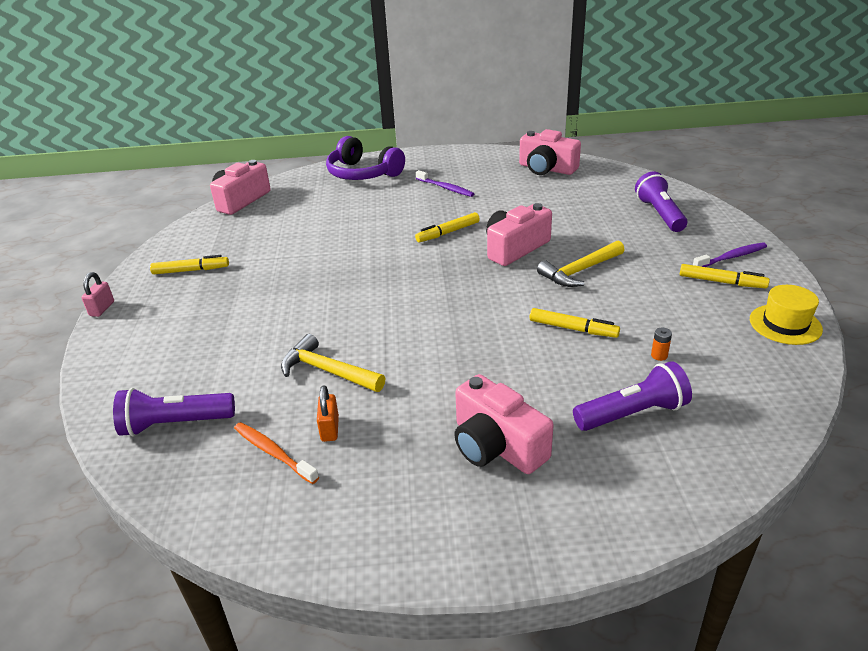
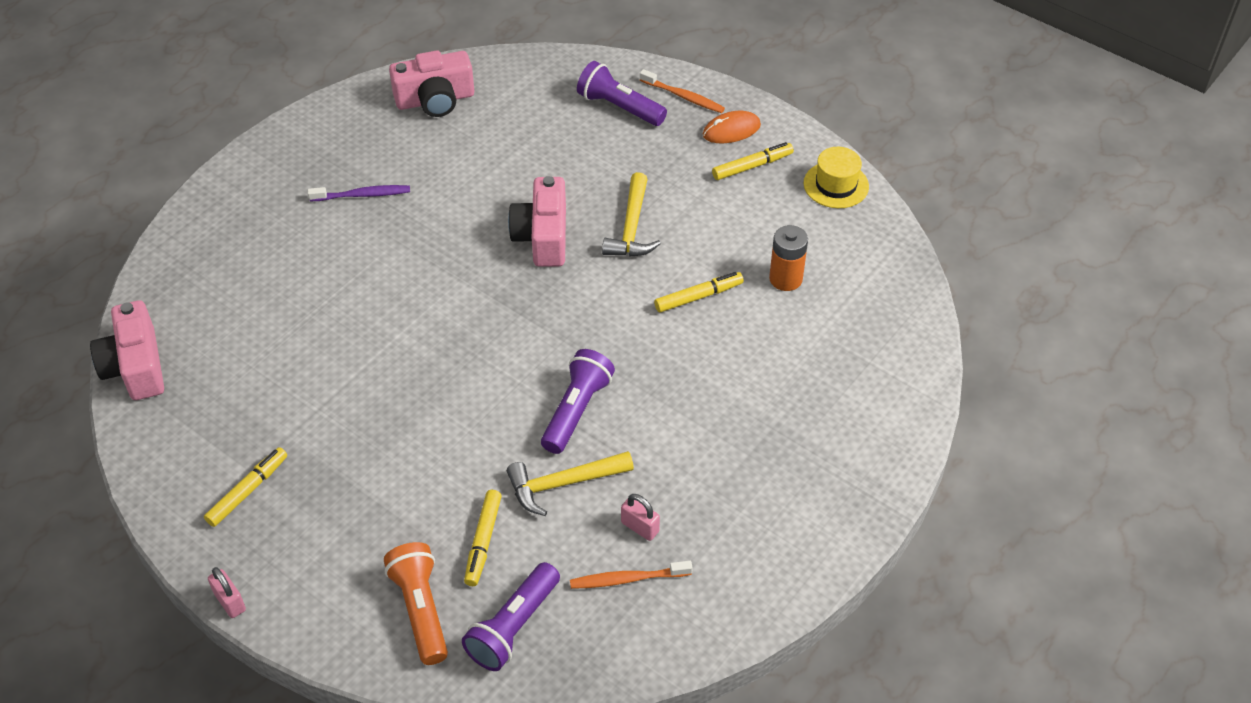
camera: 50 degrees left, 15 degrees up
orange padlock [317,385,339,442] -> pink padlock [621,494,660,541]
purple headphones [326,136,405,180] -> none
yellow marker [415,212,480,243] -> yellow marker moved to [464,490,502,586]
pink camera [454,374,554,474] -> none
purple flashlight [573,361,692,431] -> purple flashlight moved to [541,349,615,454]
orange battery [651,328,672,361] -> orange battery [769,225,808,291], size x2.10
purple toothbrush [693,243,767,267] -> orange mouse [703,111,761,143]
none -> orange flashlight [384,542,448,665]
none -> orange toothbrush [640,69,725,113]

